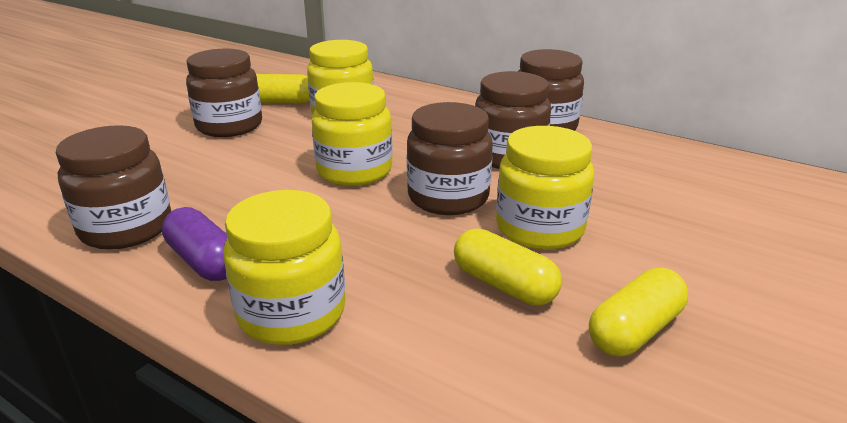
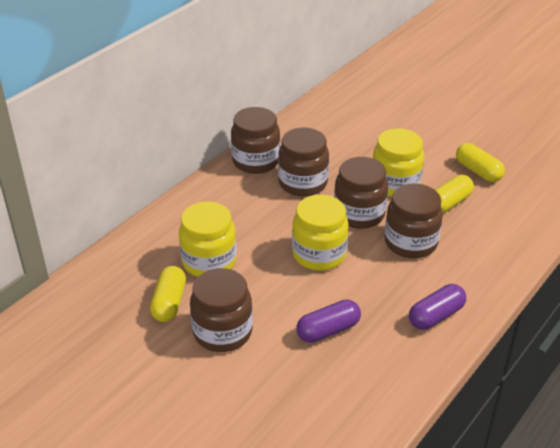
camera: 85 degrees left, 10 degrees up
brown jar [56,125,171,250] -> brown jar moved to [385,184,443,258]
yellow jar [224,190,345,345] -> none
none -> purple capsule [297,300,361,343]

